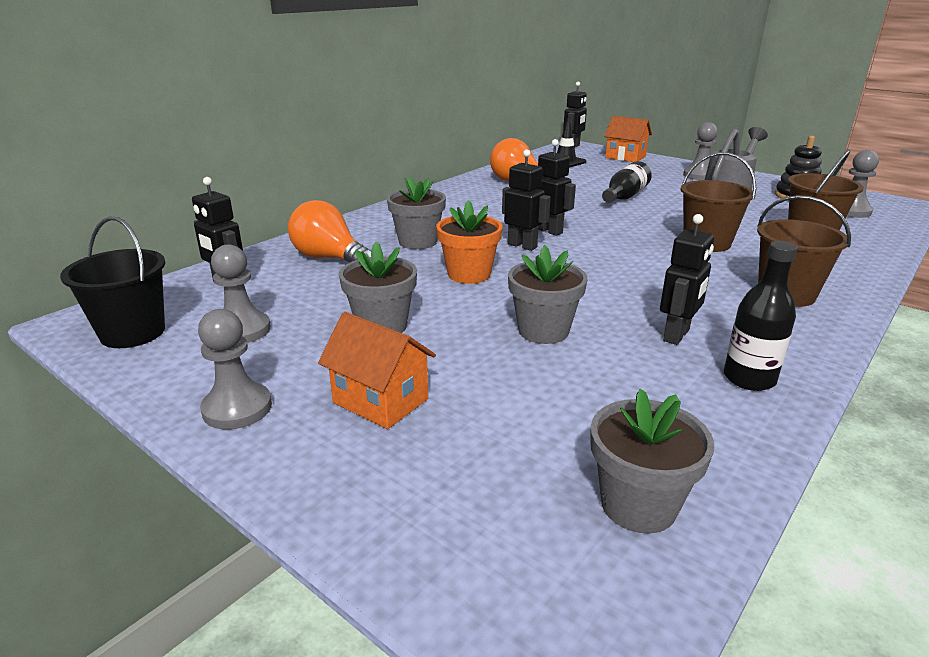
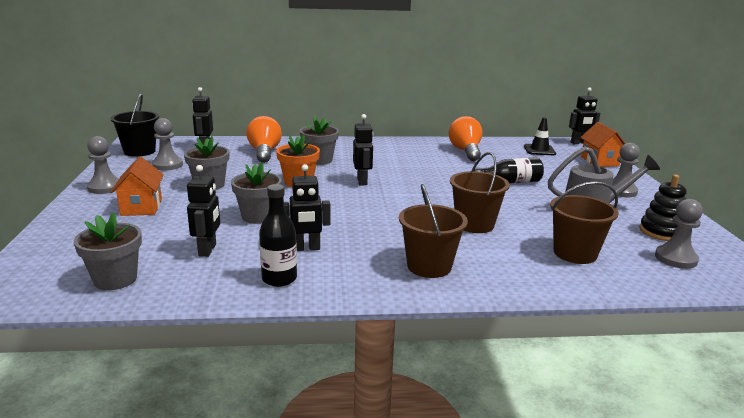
camera: 45 degrees right, 5 degrees down
black robot [538,139,576,236] -> black robot moved to [187,165,220,257]

